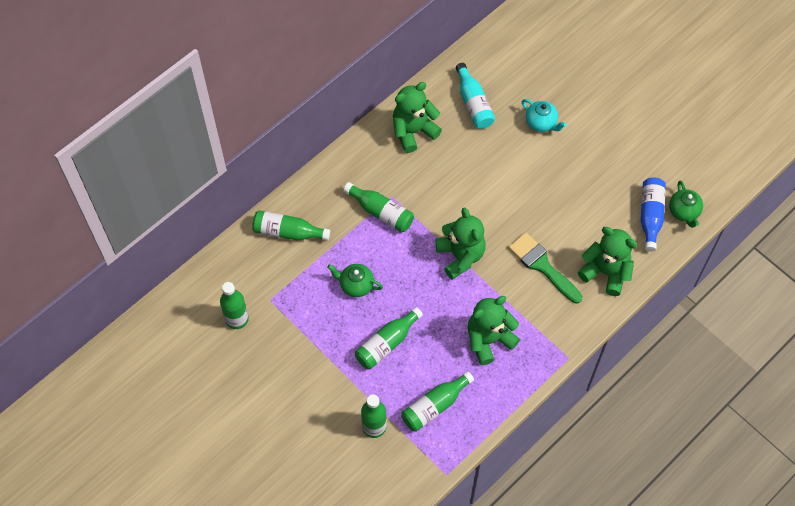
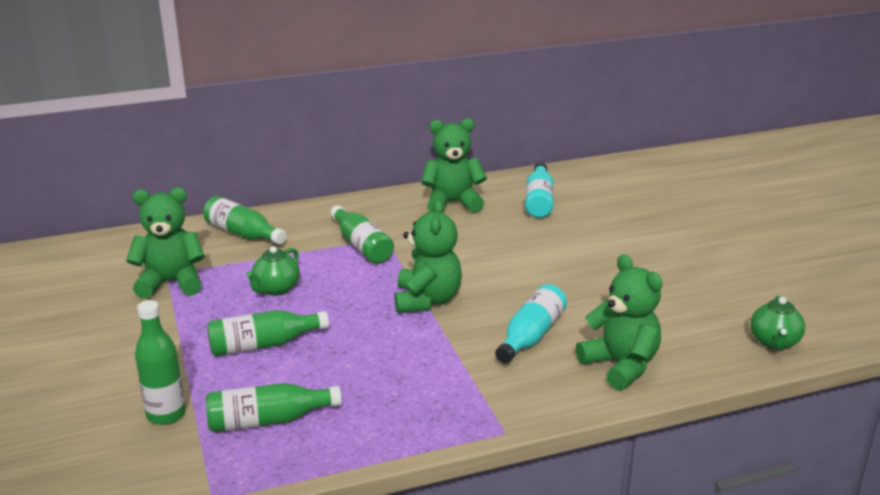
camera: 25 degrees right, 35 degrees down
green bottle [220,282,249,329] -> none
green teapot [327,264,383,297] -> green teapot turned 105 degrees counterclockwise [246,246,300,295]
green teddy bear [468,296,520,365] -> green teddy bear moved to [126,187,205,299]
green brush [508,232,582,303] -> turquoise bottle [495,284,567,363]
turquoise teapot [522,99,567,132] -> none
blue bottle [641,177,666,252] -> none

